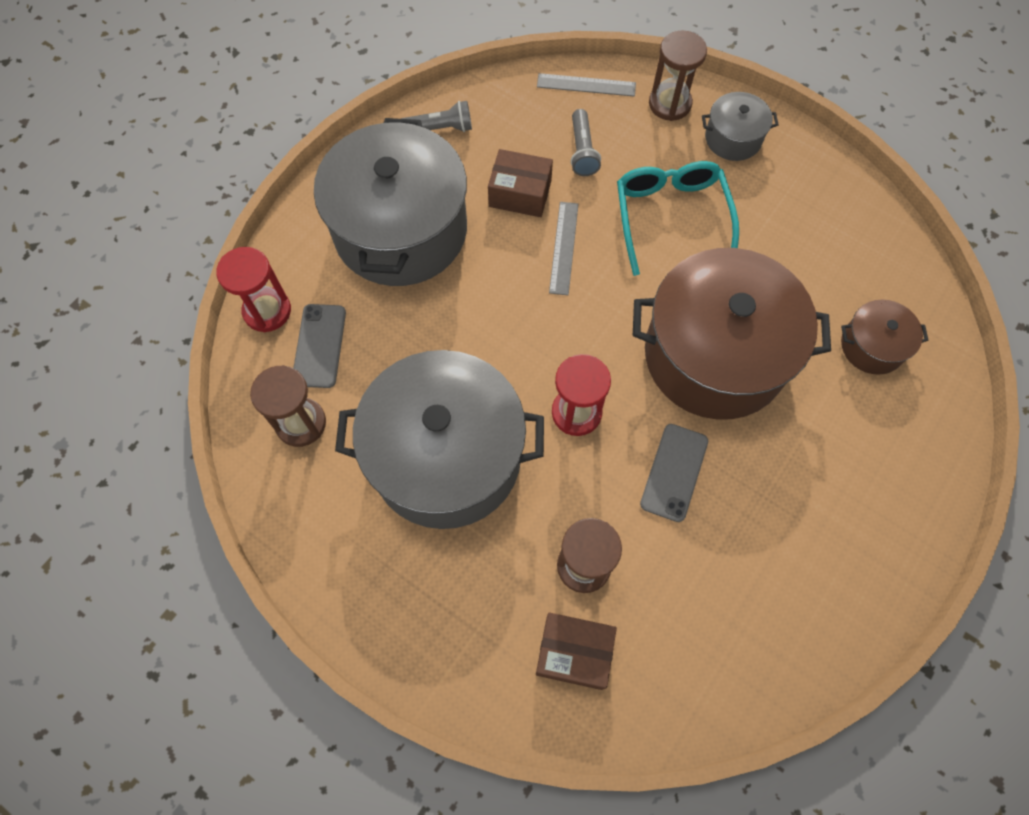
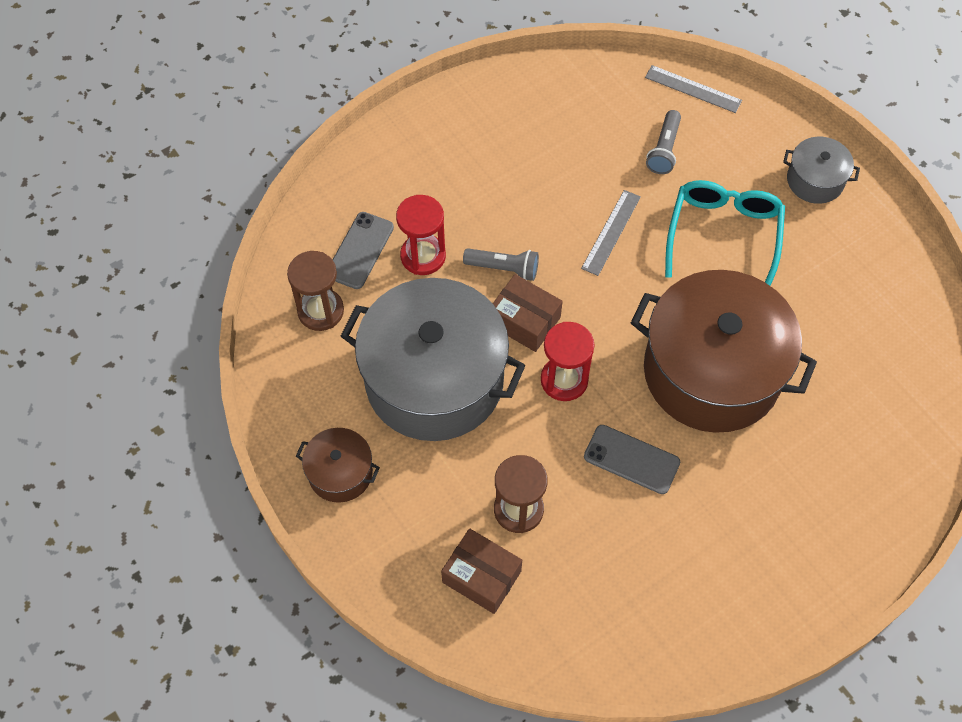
camera: 20 degrees right, 5 degrees down
red hourglass [216,247,291,332] -> red hourglass moved to [396,195,446,275]
grey pot [314,118,467,286] -> none
grey flashlight [401,101,472,132] -> grey flashlight moved to [463,248,539,281]
brown box [488,149,553,217] -> brown box moved to [493,274,563,352]
grey phone [640,424,708,522] -> grey phone turned 75 degrees clockwise [584,425,680,494]
brown hourglass [649,30,707,121] -> none
brown pot [841,300,928,375] -> brown pot moved to [296,428,380,503]

